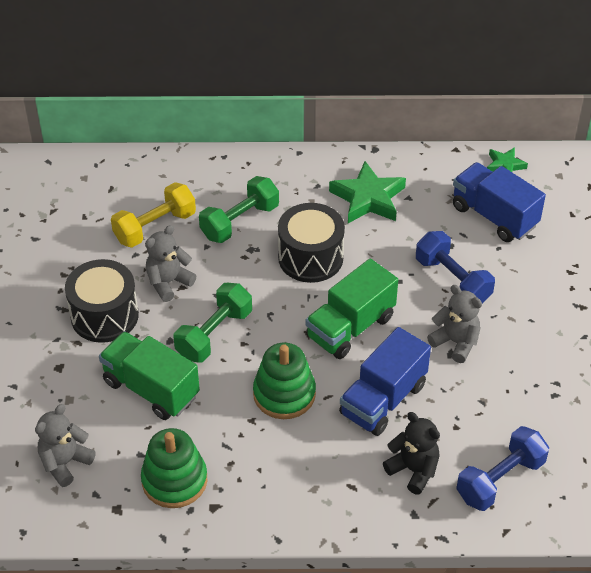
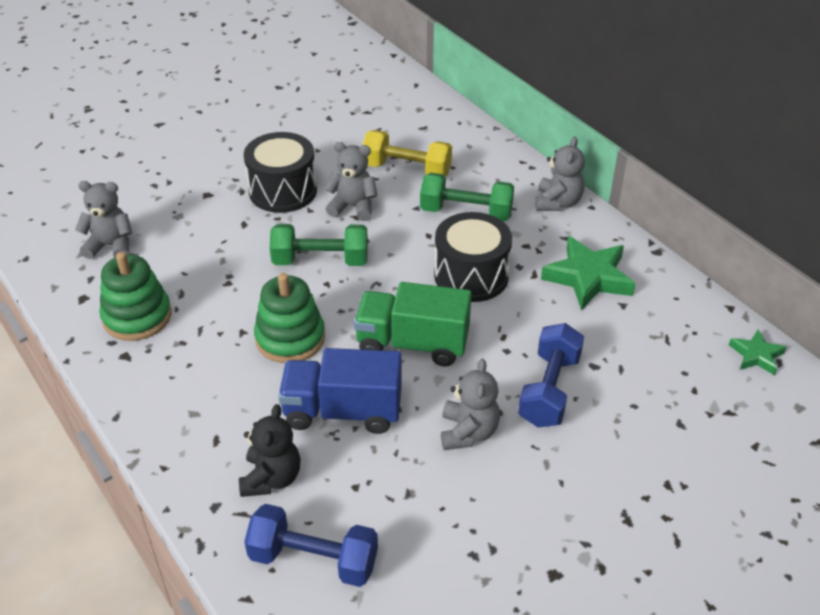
camera: 55 degrees right, 5 degrees down
green truck [99,331,200,420] -> none
blue truck [453,162,546,242] -> none
none -> grey teddy bear [535,137,585,211]

